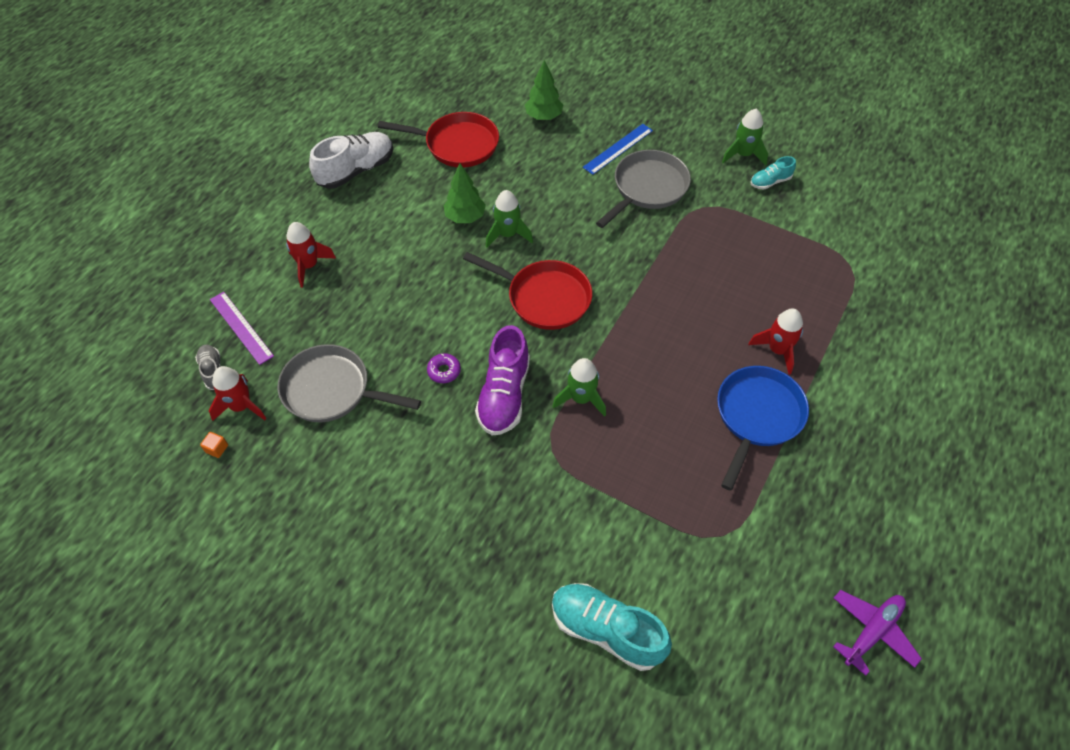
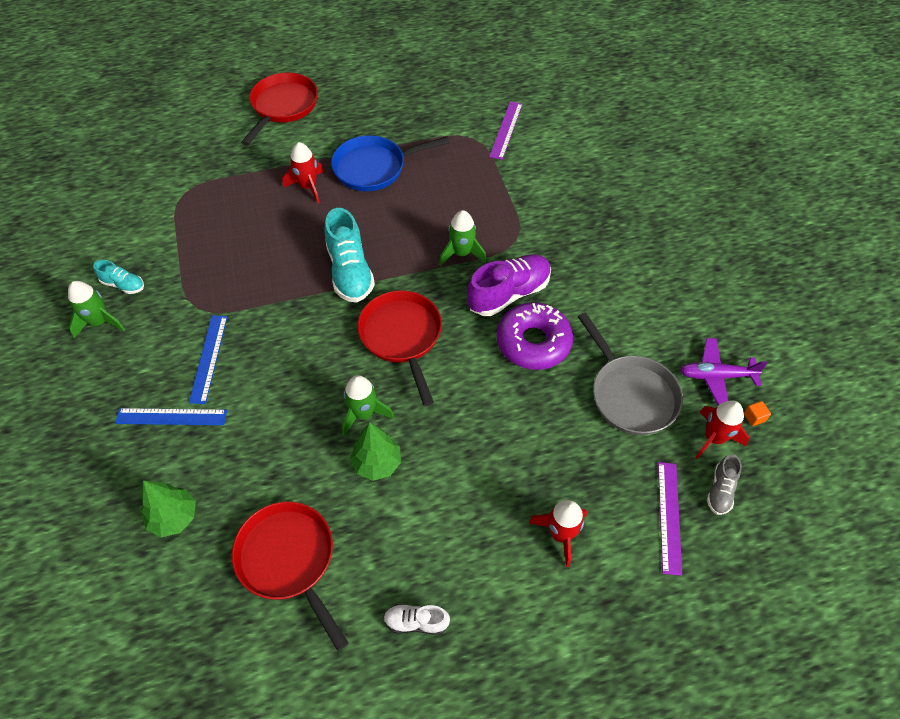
camera: 135 degrees left, 0 degrees up
white shoe [309,132,393,189] -> white shoe [384,604,450,635], size x0.53
purple donut [427,353,461,383] -> purple donut [496,302,573,370], size x2.33
turquoise shoe [552,583,672,671] -> turquoise shoe moved to [324,208,375,303]
grey pan [596,150,691,228] -> blue ruler [189,315,228,404]
purple plane [833,590,922,676] -> purple plane moved to [680,338,768,405]
none -> red pan [241,73,318,146]
none -> purple ruler [489,101,523,160]

